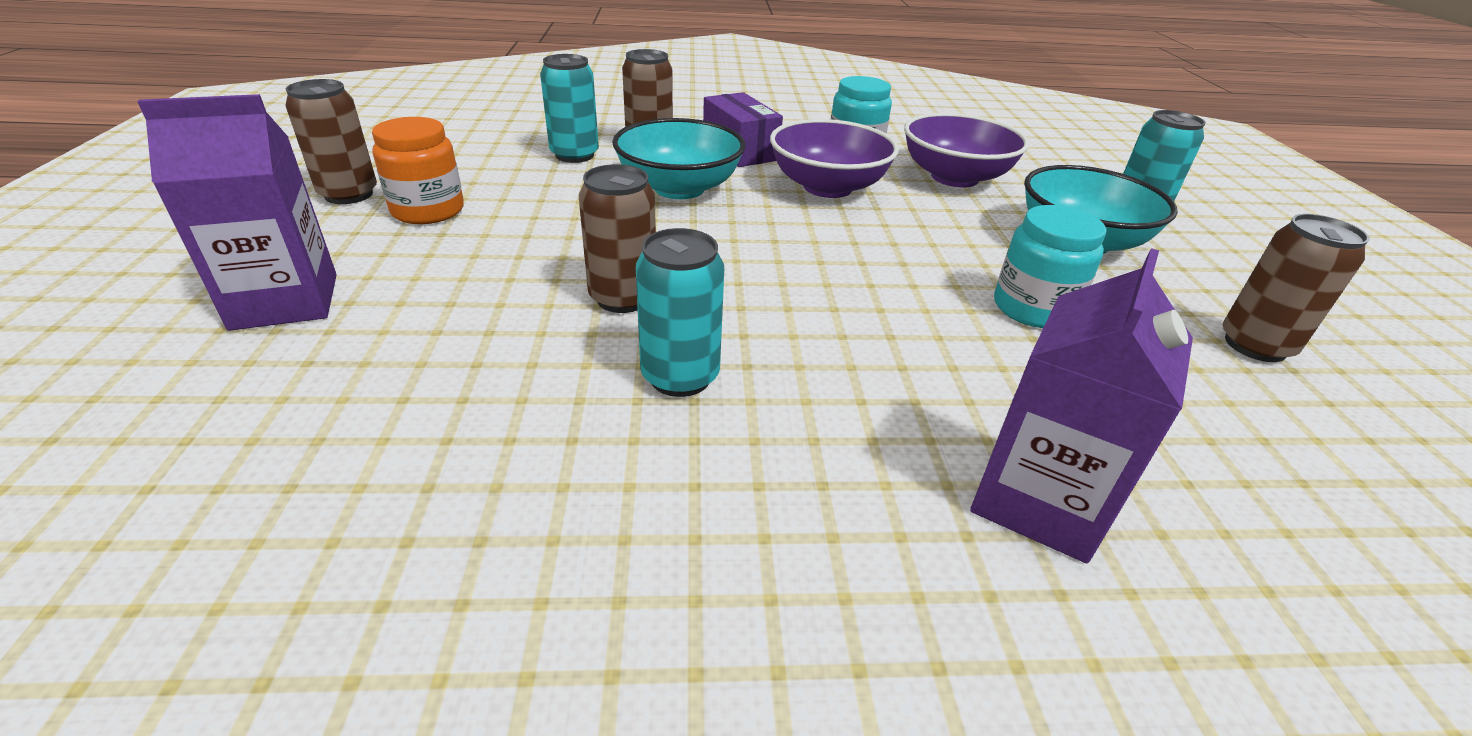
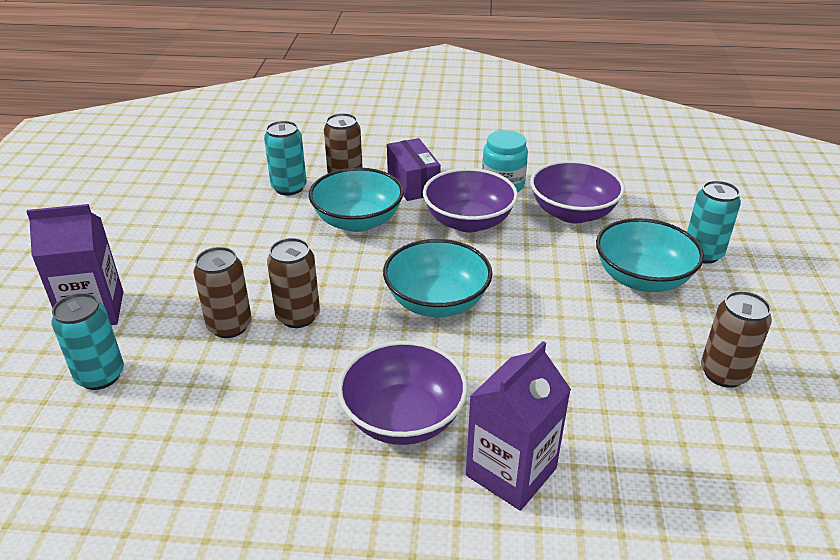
camera: 10 degrees right, 0 degrees up
brown can [285,79,377,204] -> brown can moved to [193,247,252,338]
orange jar [372,117,464,224] -> none
turquoise can [636,228,724,397] -> turquoise can moved to [51,293,124,390]
turquoise jar [994,205,1107,328] -> none
none -> purple bowl [337,341,468,445]
none -> turquoise bowl [383,239,492,317]

